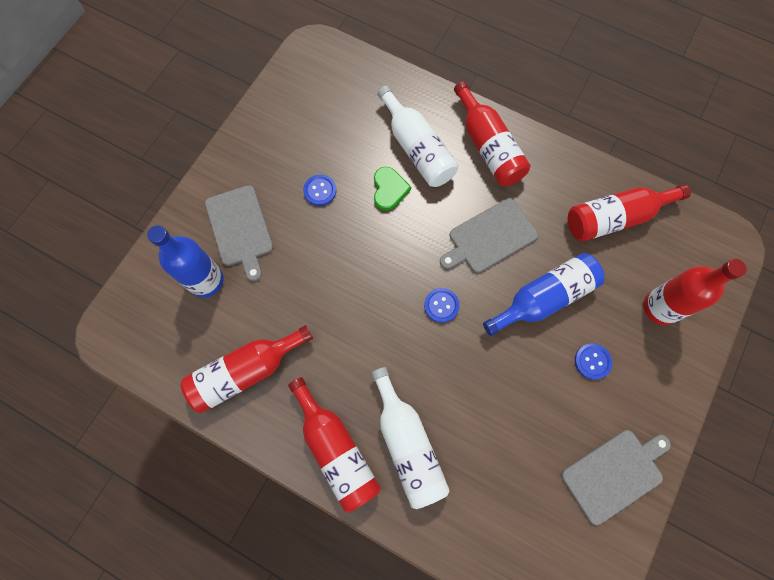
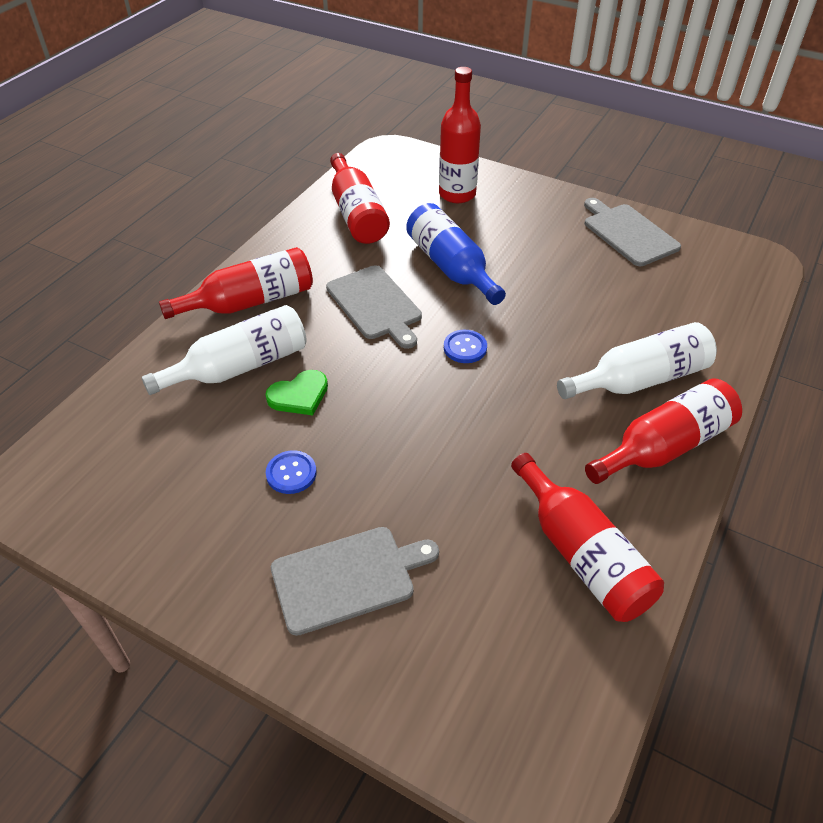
camera: 90 degrees left, 25 degrees down
blue bottle [147,225,224,298] -> none
green heart [374,167,411,211] -> green heart turned 150 degrees clockwise [265,370,328,415]
blue button [575,343,612,380] -> none

